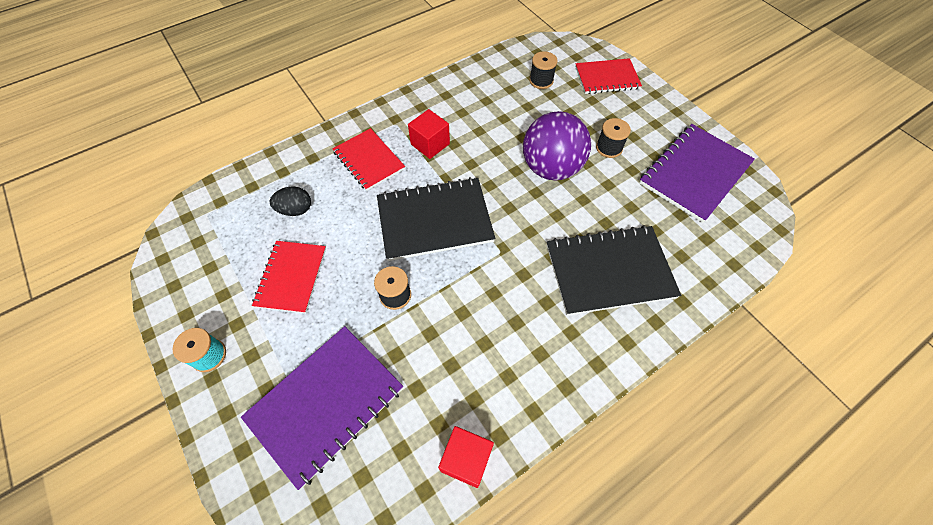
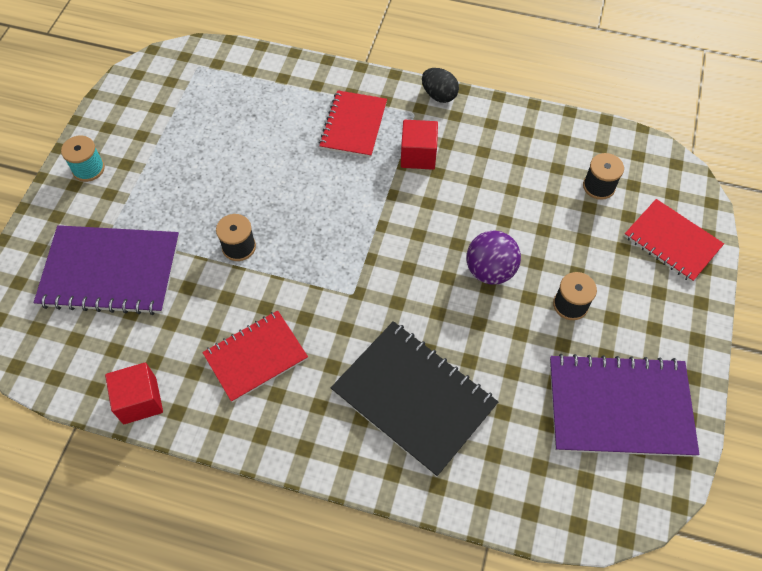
camera: 50 degrees right, 0 degrees up
red notebook [252,241,326,313] -> red notebook moved to [202,310,308,403]
black egg [270,186,311,216] -> black egg moved to [422,68,459,103]
black notebook [377,177,495,261] -> none
purple ball [523,111,591,181] -> purple ball [466,231,521,285], size x0.66

